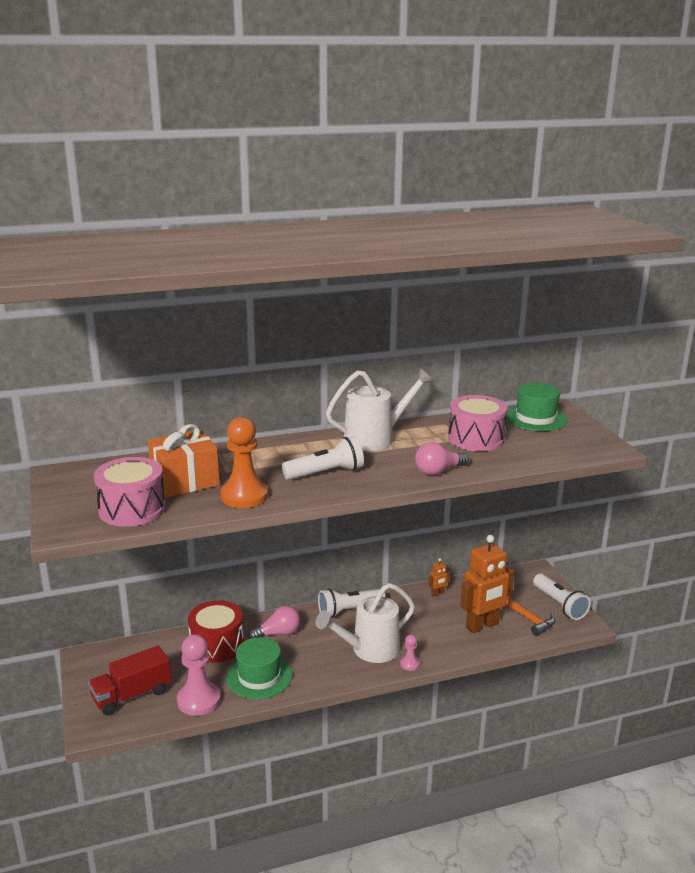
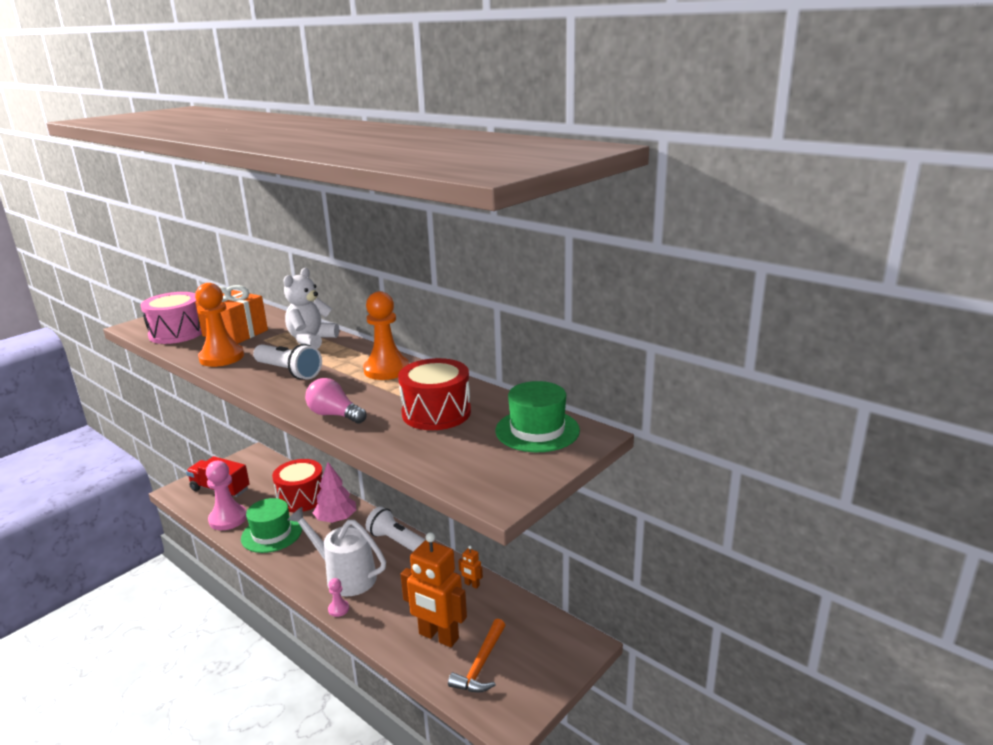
camera: 60 degrees right, 0 degrees up
pink light bulb [249,606,300,639] -> pink tree [313,462,356,523]
white watering can [326,368,434,451] -> orange pawn [363,291,409,380]
pink drum [448,395,507,451] -> red drum [398,358,471,430]
white flashlight [533,574,591,620] -> none
none -> white teddy bear [283,268,339,349]

